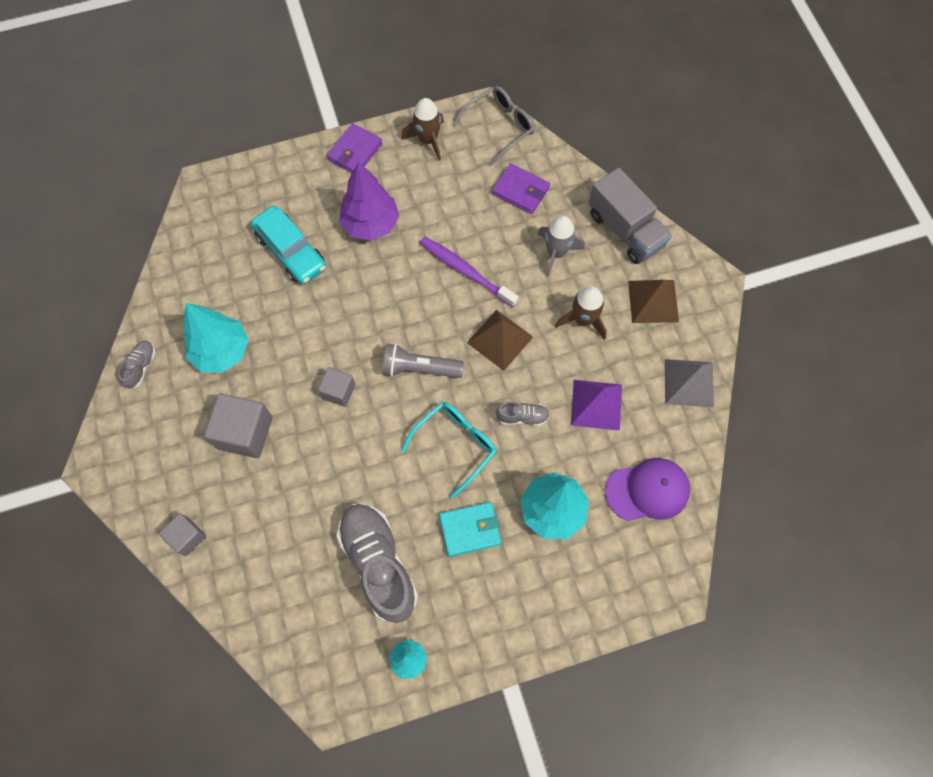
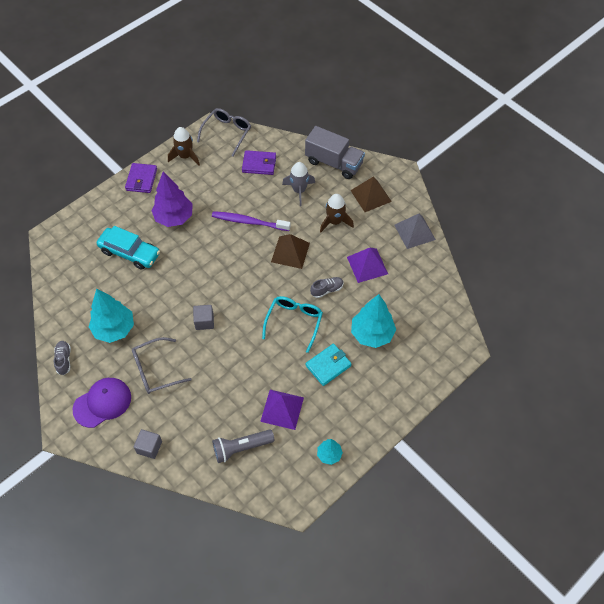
camera: 25 degrees left, 10 degrees down
grey cube [204,394,273,458] -> grey glasses [132,337,192,394]
grey shoe [336,503,418,623] -> purple pyramid [260,390,304,430]
grey flashlight [383,343,464,378] -> grey flashlight moved to [212,429,275,463]
purple cap [605,458,690,521] -> purple cap moved to [73,378,131,428]

